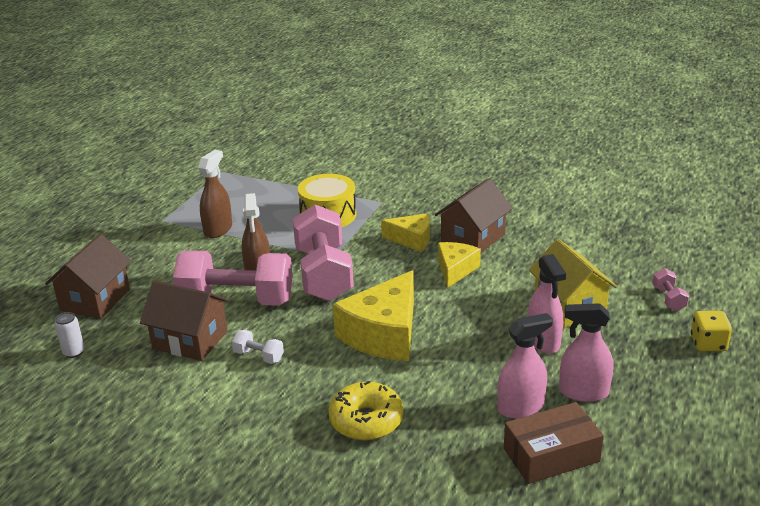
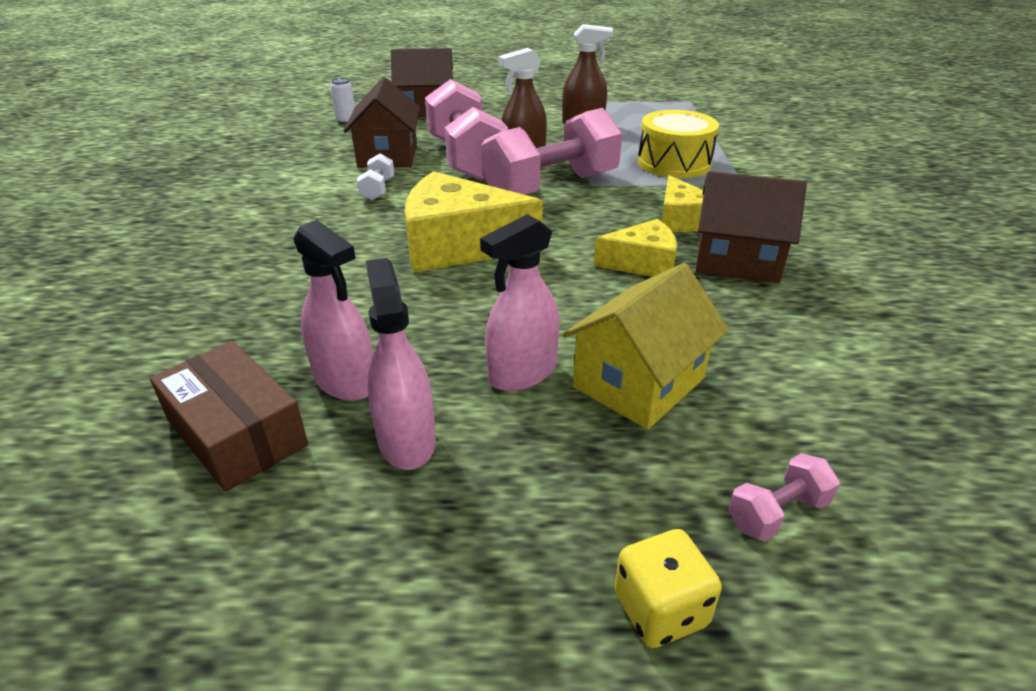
camera: 65 degrees right, 5 degrees up
yellow donut [329,381,403,441] -> none

